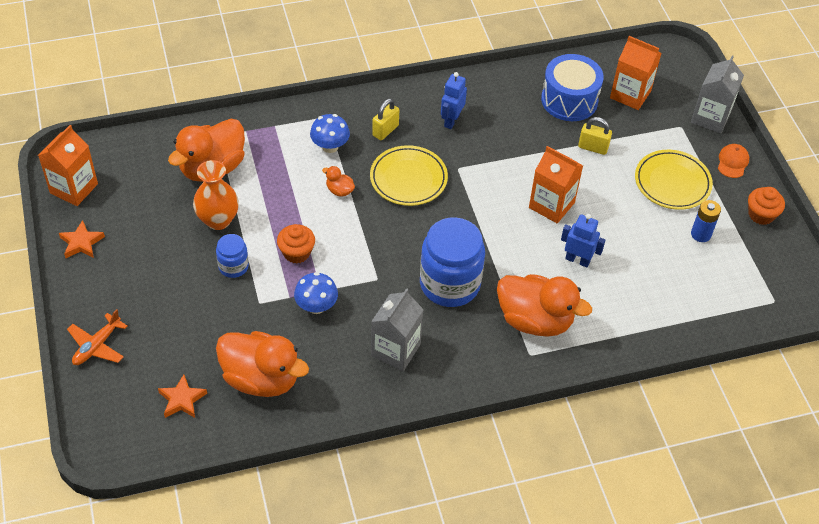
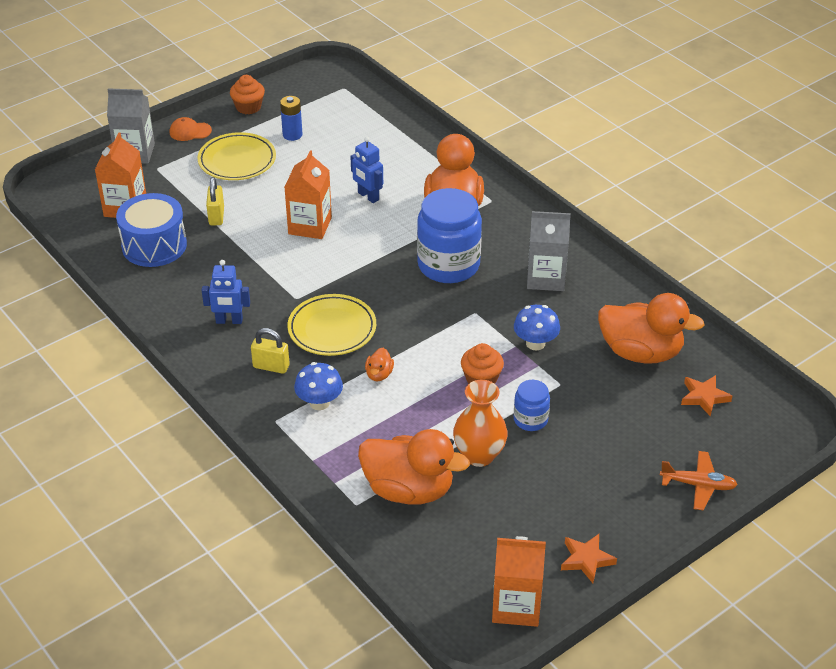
camera: 110 degrees left, 10 degrees down
orange duck [216,331,309,397] -> orange duck turned 105 degrees clockwise [598,293,705,363]
blue robot [561,214,605,267] -> blue robot turned 45 degrees counterclockwise [350,137,383,203]

